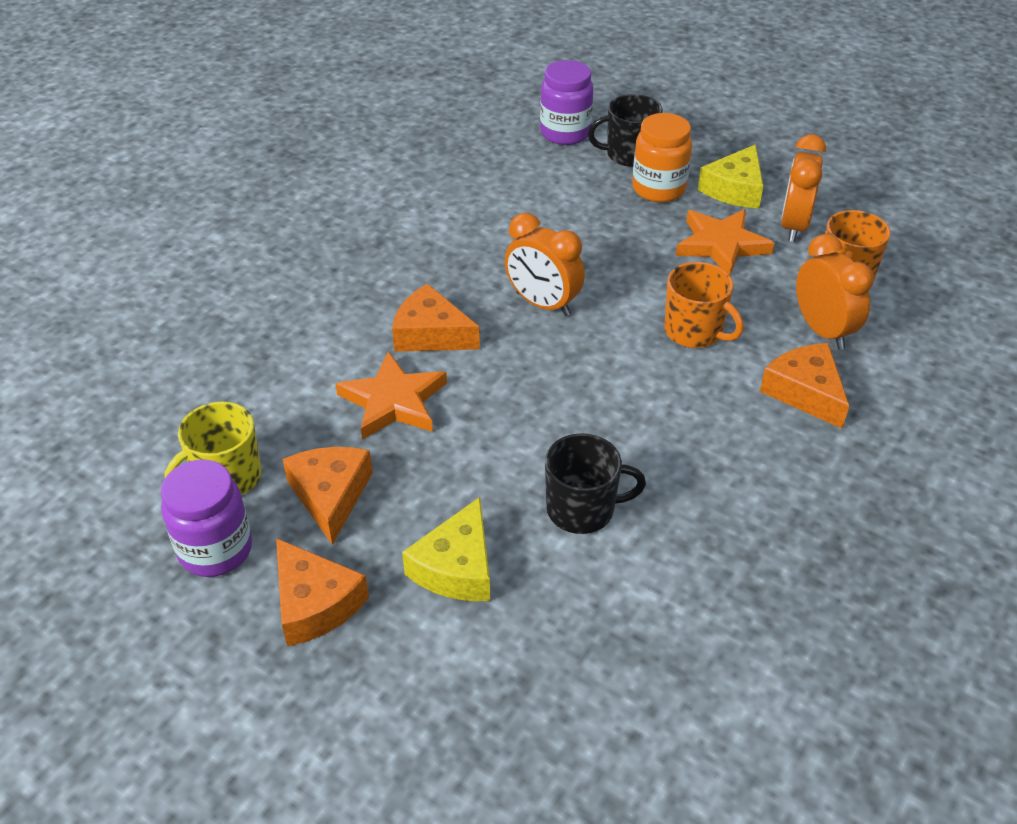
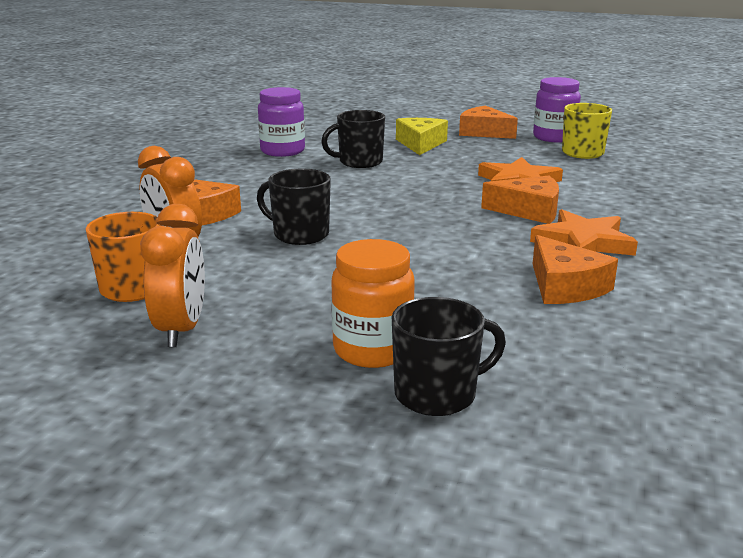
camera: 165 degrees right, 20 degrees down
orange cheese [282,447,373,545] -> orange cheese moved to [533,235,618,304]
orange clock [505,213,585,316] -> none
purple jar [540,60,594,145] -> purple jar moved to [258,87,305,157]
orange mug [664,262,744,348] -> black mug [257,169,331,245]
orange star [676,209,774,275] -> orange star moved to [530,209,638,256]
yellow cheese [698,144,763,208] -> none

